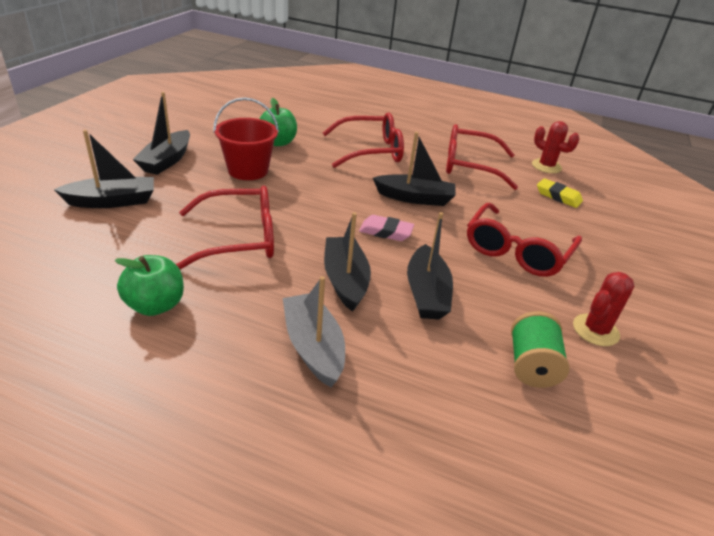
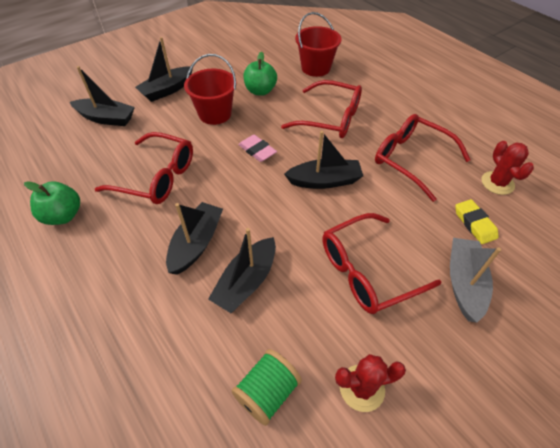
camera: 35 degrees right, 15 degrees up
grey boat [283,276,345,387] -> grey boat moved to [450,238,501,323]
pink eraser [359,215,414,241] -> pink eraser moved to [238,135,277,162]
black boat [373,132,456,206] -> black boat turned 45 degrees counterclockwise [284,131,363,189]
none -> red bucket [295,12,341,77]

